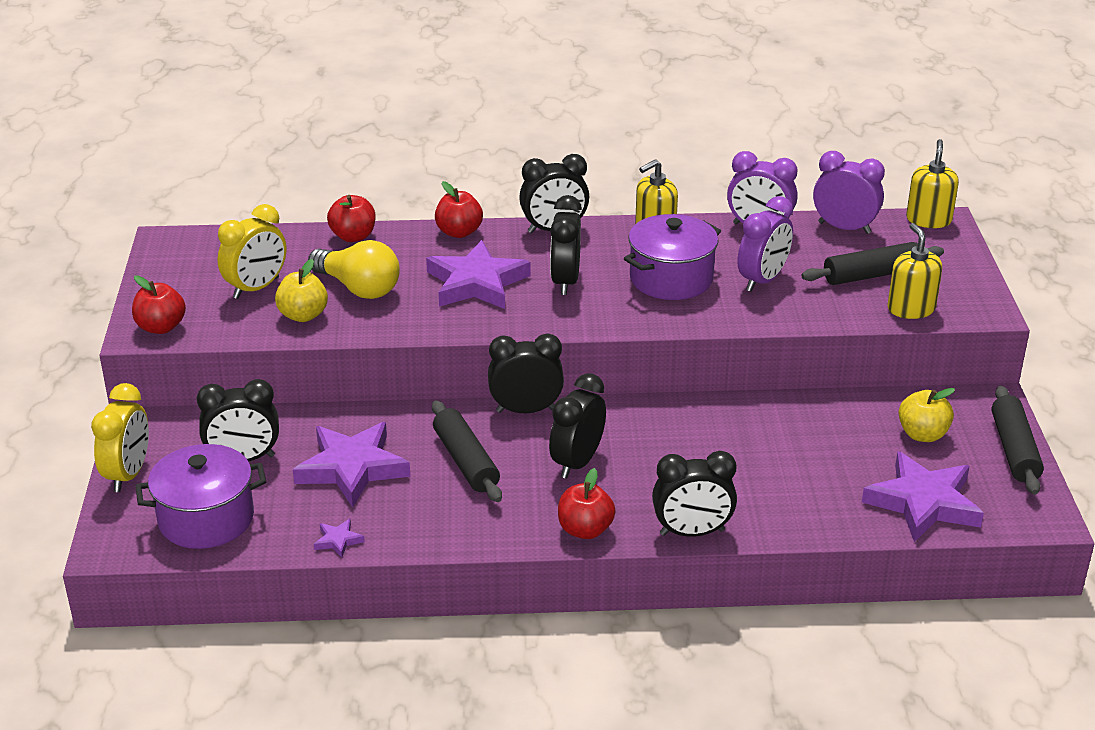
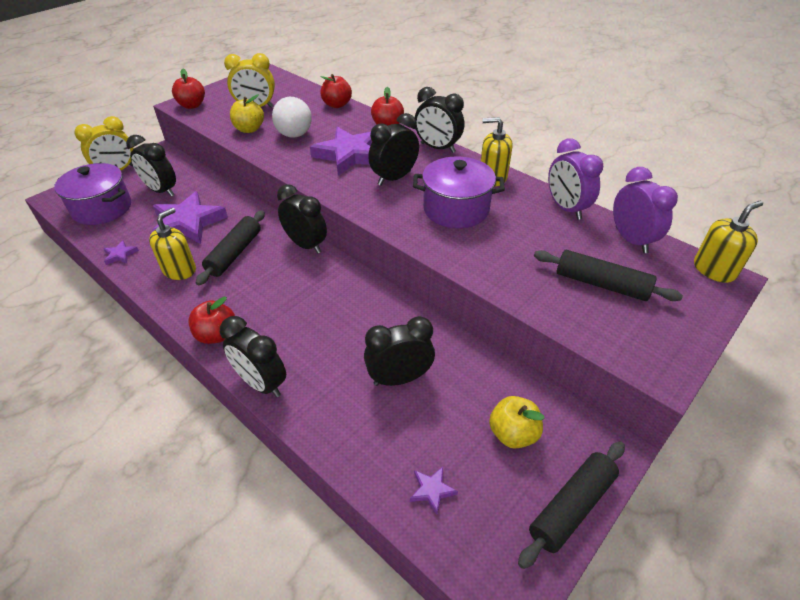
camera: 45 degrees right, 10 degrees up
yellow light bulb [308,240,400,299] -> white light bulb [272,97,312,138]
black clock [549,373,606,479] -> black clock moved to [364,316,435,386]
purple clock [737,196,793,292] -> none
purple star [862,451,984,542] -> purple star [410,467,458,514], size x0.42
yellow soap dispenser [888,223,942,319] -> yellow soap dispenser moved to [149,208,196,280]

